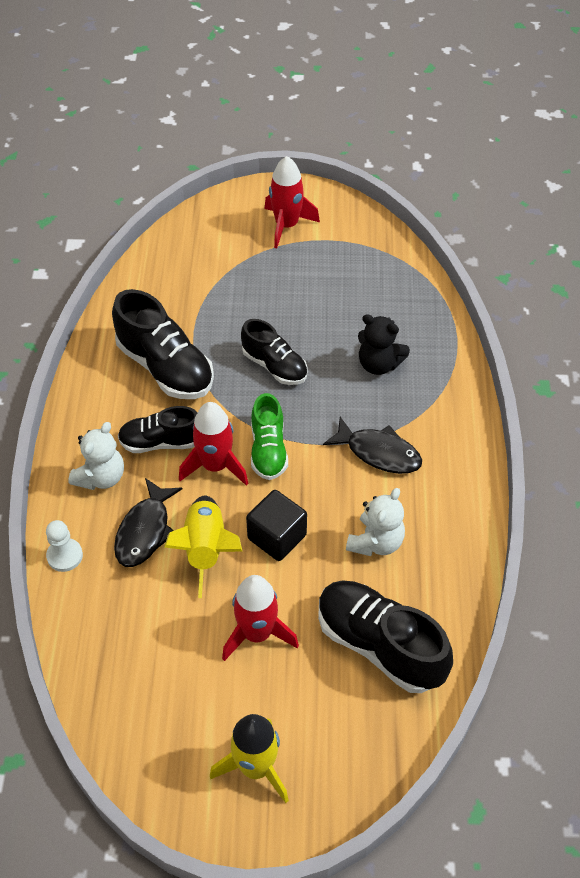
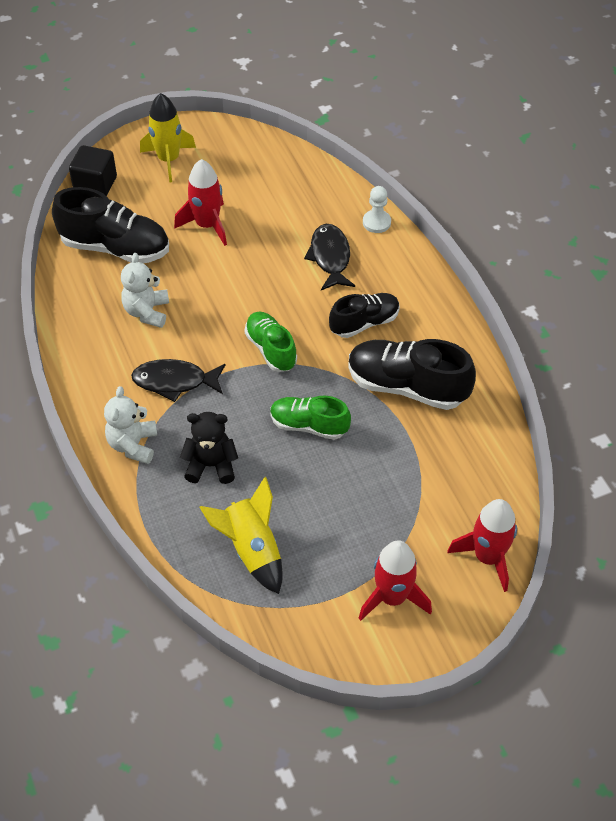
camera: 155 degrees right, 0 degrees up
white teddy bear [68,422,124,490] -> white teddy bear moved to [104,386,157,464]
yellow rocket [164,496,242,598] -> yellow rocket moved to [200,477,283,594]
red rocket [179,402,249,486] -> red rocket moved to [447,499,517,592]
black shoe [241,319,308,385] -> green shoe [270,396,351,440]
black cube [246,490,307,561] -> black cube moved to [69,145,117,196]

